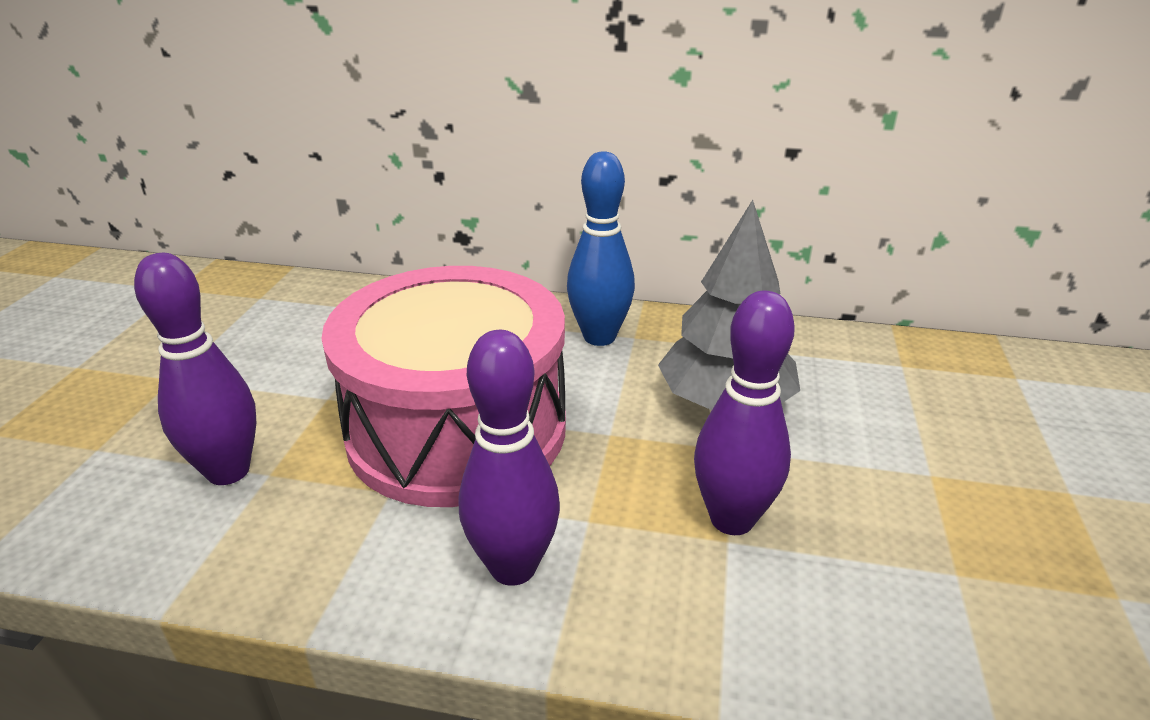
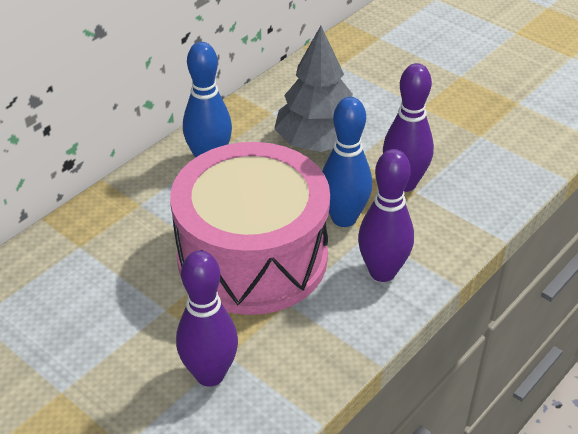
camera: 60 degrees left, 10 degrees up
none -> blue bowling pin [322,97,372,227]

